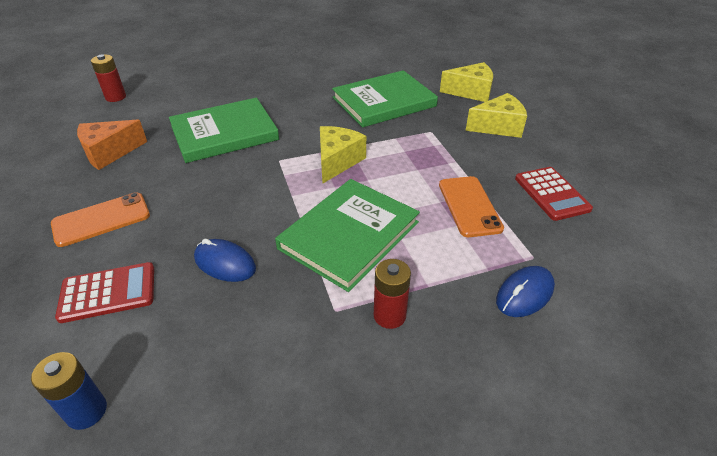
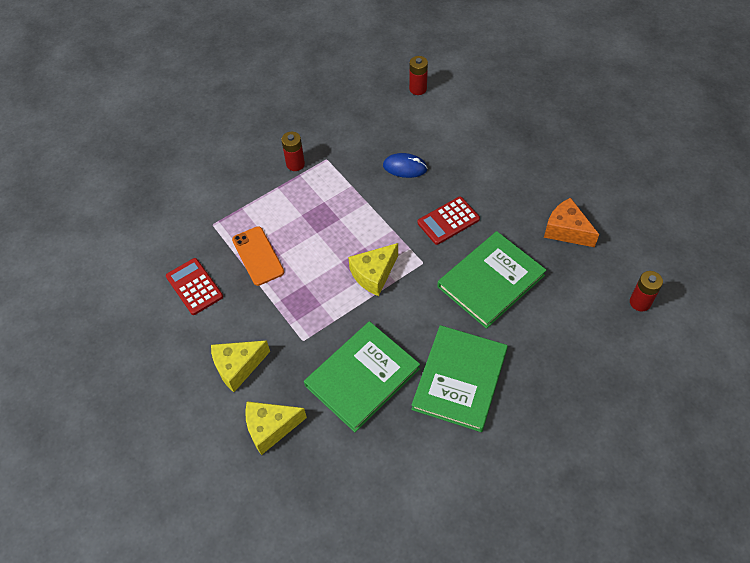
camera: 165 degrees right, 15 degrees up
blue battery [31,352,107,430] -> red battery [409,56,428,95]
orange phone [51,192,150,247] -> none
red calculator [55,262,154,323] -> red calculator moved to [417,197,480,245]
orange cheese [77,119,147,170] -> orange cheese turned 90 degrees counterclockwise [544,198,599,247]
green book [275,179,420,292] -> green book moved to [411,325,508,432]
yellow cheese [320,126,366,183] -> yellow cheese turned 45 degrees clockwise [348,243,398,296]
blue mouse [496,266,555,317] -> none

